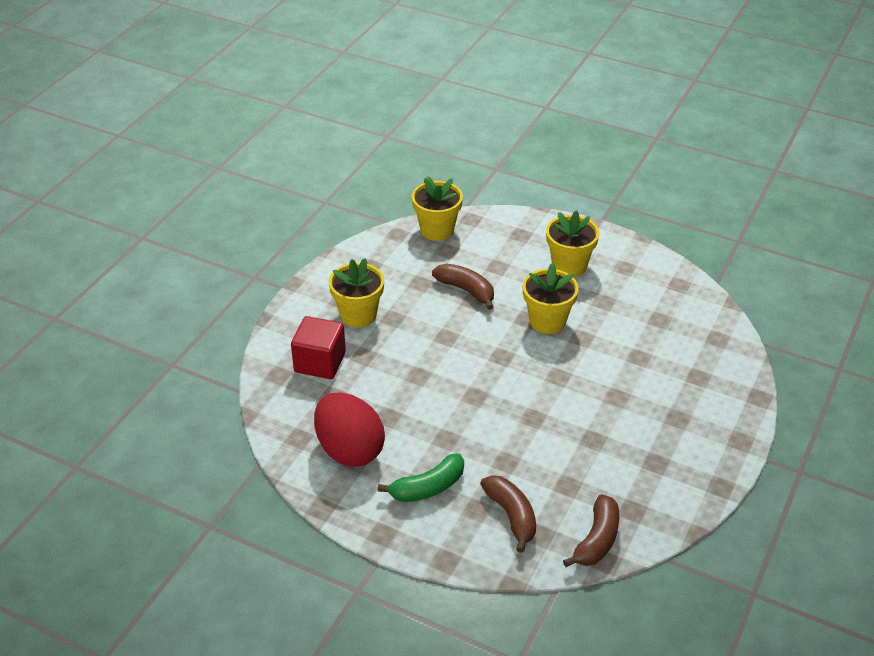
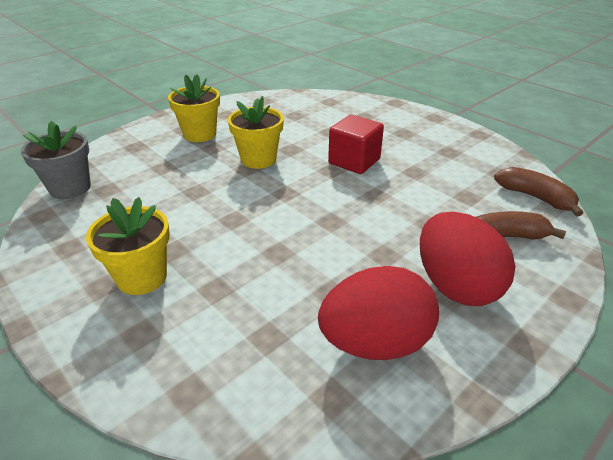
camera: 70 degrees left, 5 degrees down
red cube [291,316,346,379] -> red cube moved to [328,115,384,174]
green banana [378,453,464,502] -> red egg [420,212,516,306]
yellow flower pot [412,176,463,241] -> grey flower pot [21,121,91,199]
brown banana [432,263,494,310] -> none

